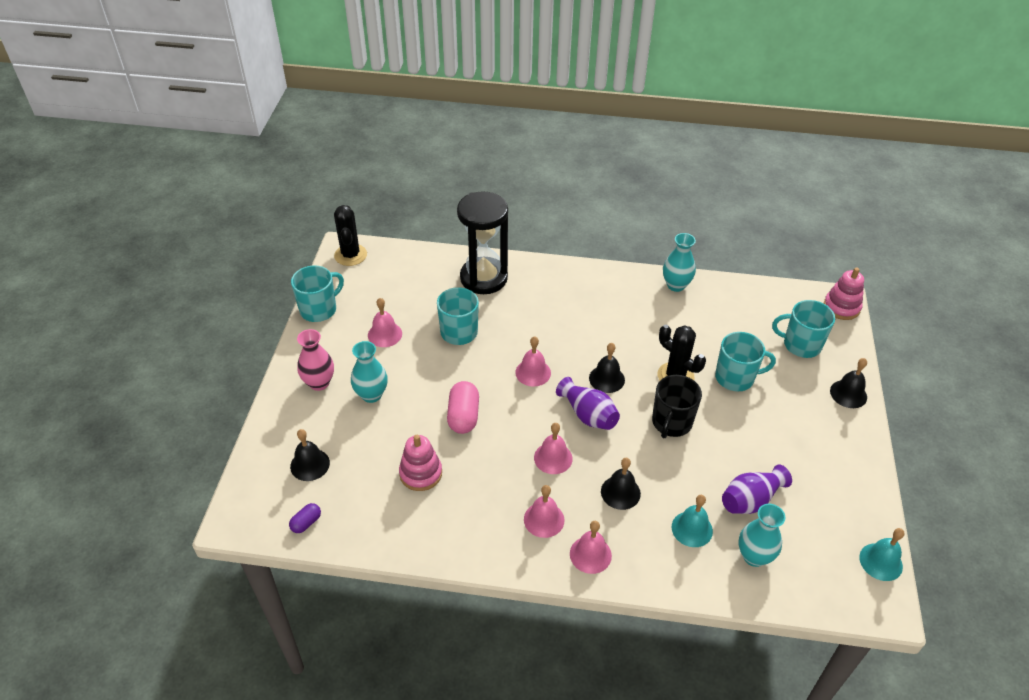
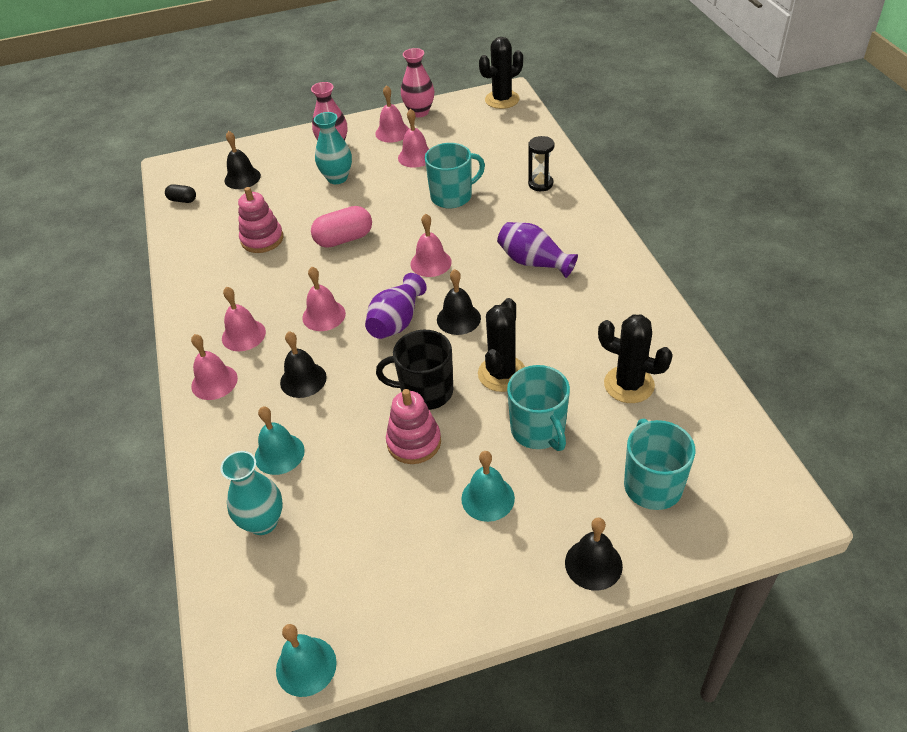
camera: 70 degrees right, 0 degrees up
purple capsule [289,503,321,533] -> black capsule [165,184,196,203]
turquoise mug [291,265,344,322] -> pink vase [401,48,434,117]
black hourglass [457,191,508,294] -> black hourglass [528,136,555,191], size x0.45
turquoise vase [663,233,696,292] -> none
purple vase [722,464,792,514] -> purple vase moved to [497,222,578,278]
pink stacking toy [824,268,864,320] -> pink stacking toy moved to [386,389,441,464]
none -> pink bell [375,85,409,143]
none -> turquoise bell [461,451,515,522]
none -> black cactus [598,315,673,403]

